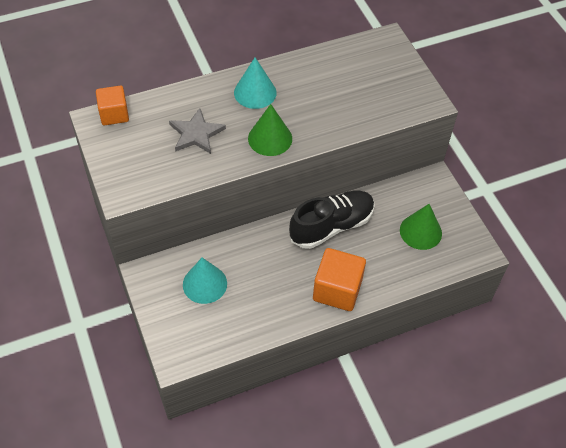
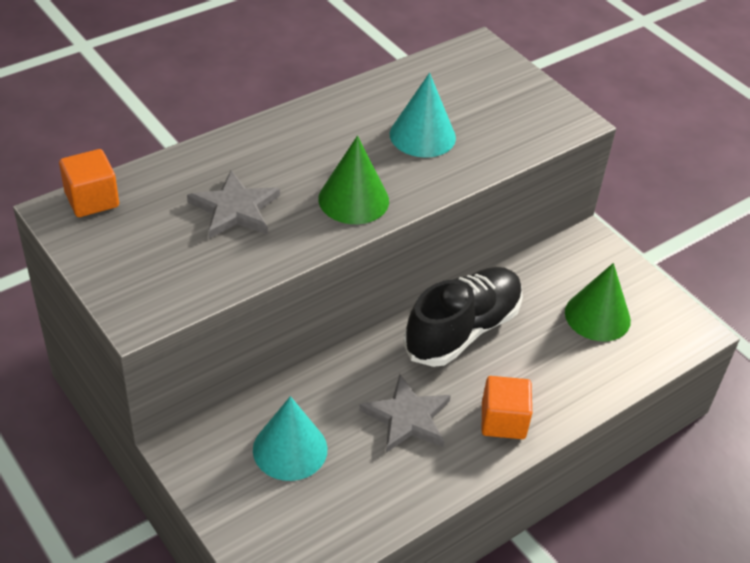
camera: 15 degrees left, 10 degrees down
turquoise cone [234,58,277,109] -> turquoise cone moved to [390,73,456,158]
orange cube [313,248,366,311] -> orange cube [482,376,532,439], size x0.66
none -> grey star [359,374,451,453]

